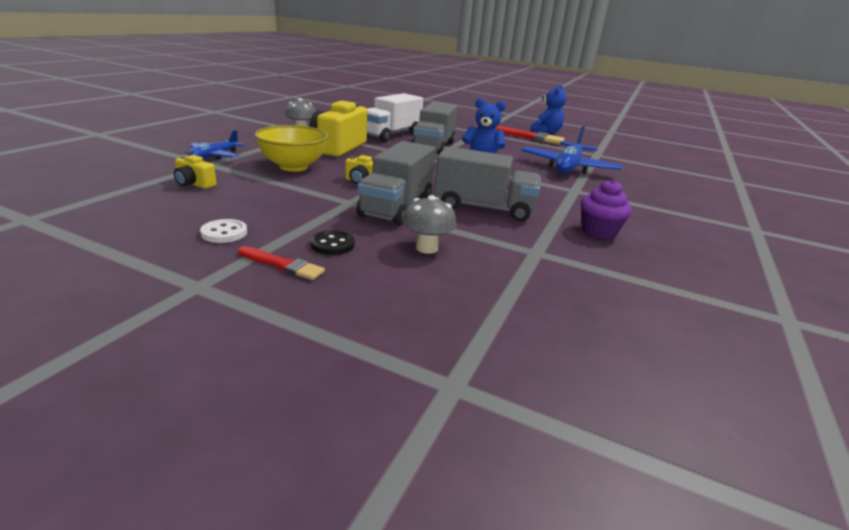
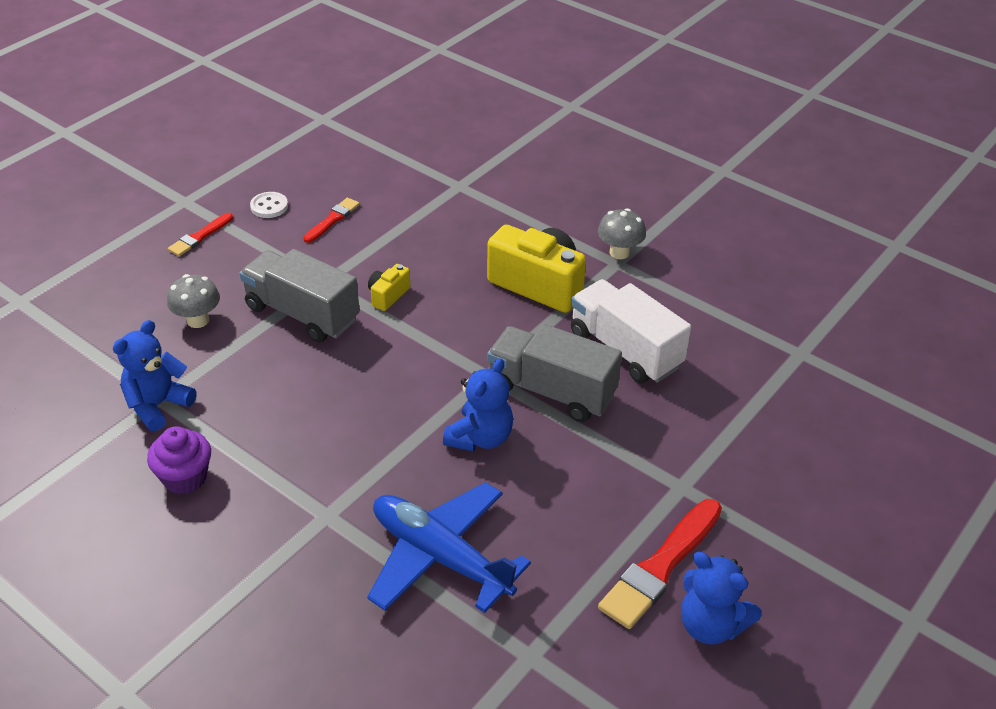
camera: 105 degrees right, 15 degrees up
yellow camera [174,155,217,189] -> none
blue plane [189,130,245,160] -> none
yellow bowl [255,125,329,172] -> none
black button [310,230,355,255] -> none
grey truck [434,146,541,222] -> none
none -> blue teddy bear [113,320,196,431]
none -> red brush [303,198,360,243]

